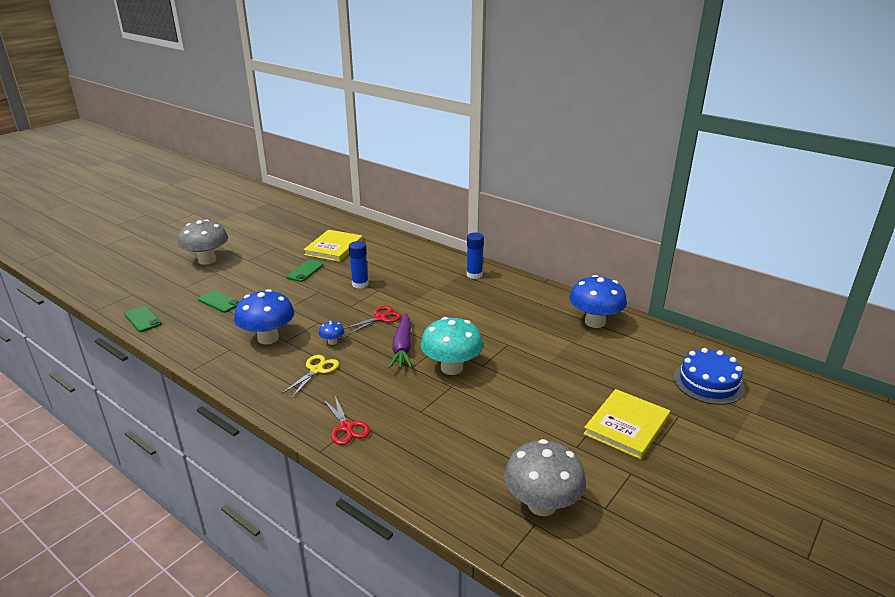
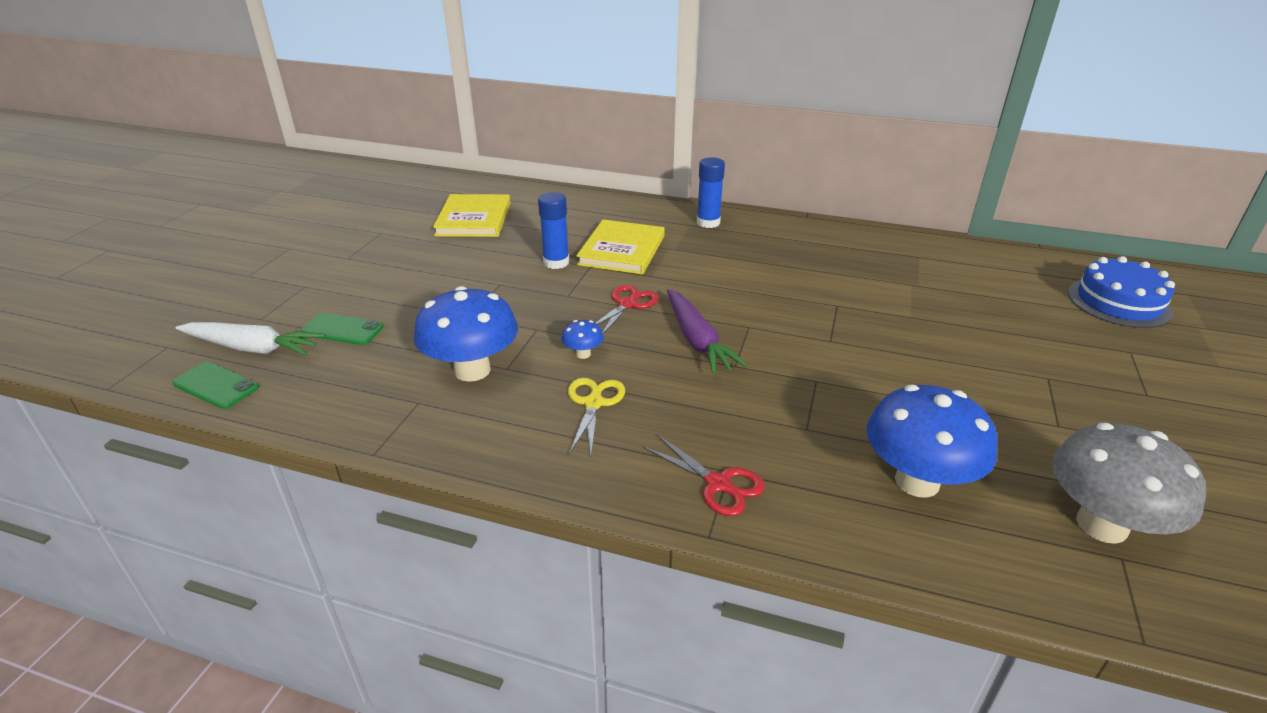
camera: 20 degrees left, 5 degrees up
grey mushroom [178,220,228,265] -> none
green phone [286,260,324,282] -> none
turquoise mushroom [421,317,483,375] -> none
blue mushroom [570,275,627,328] -> blue mushroom moved to [867,385,998,498]
yellow book [584,389,670,459] -> yellow book moved to [576,219,665,275]
none -> white carrot [175,322,325,356]

